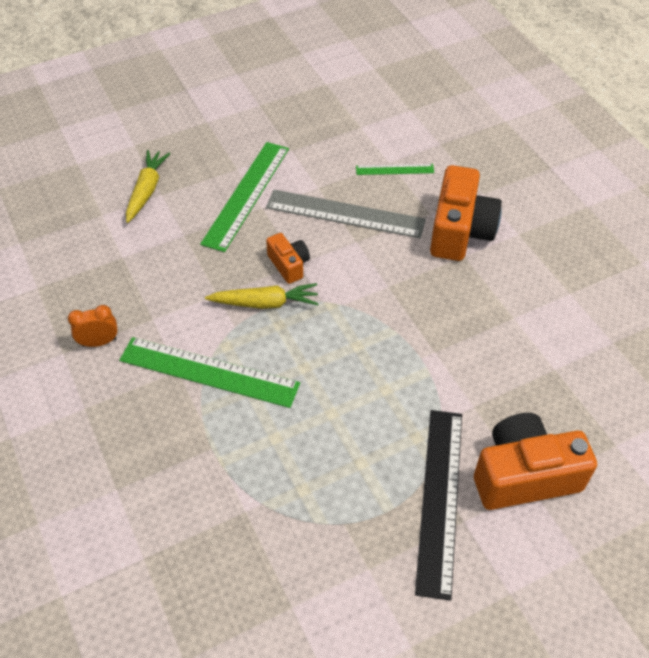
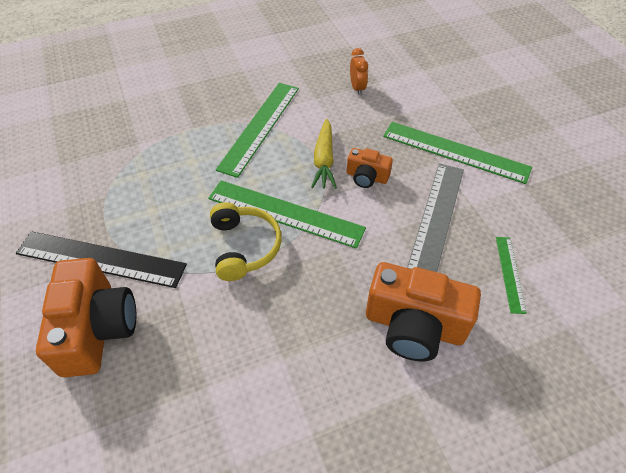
camera: 95 degrees right, 0 degrees up
orange clock [68,305,118,347] -> orange clock moved to [350,48,368,96]
yellow carrot [126,150,170,223] -> none
orange camera [266,233,310,284] -> orange camera turned 45 degrees clockwise [347,148,393,188]
none -> green ruler [208,180,366,249]
none -> yellow headphones [210,202,282,281]

